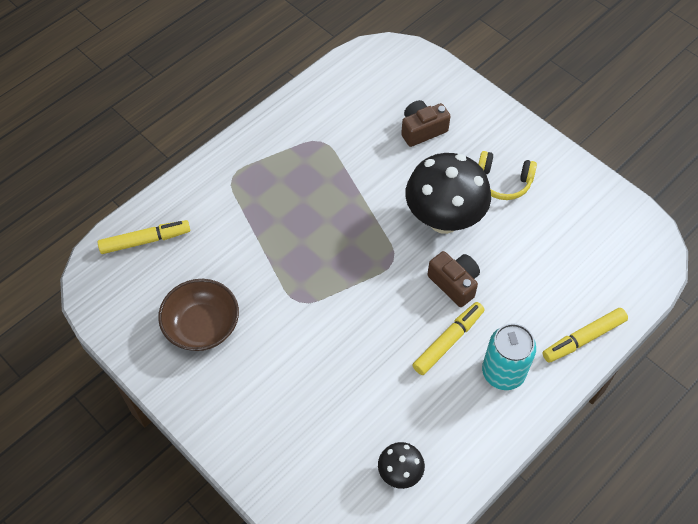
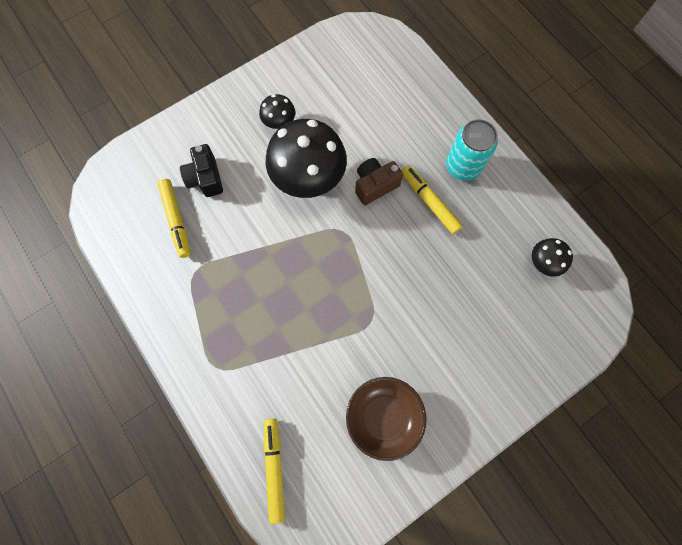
camera: 80 degrees left, 15 degrees up
brown camera [401,100,451,147] -> black camera [180,144,223,197]
yellow headphones [478,151,537,200] -> black mushroom [259,94,295,130]
yellow marker [542,308,628,363] -> yellow marker moved to [157,179,191,258]

